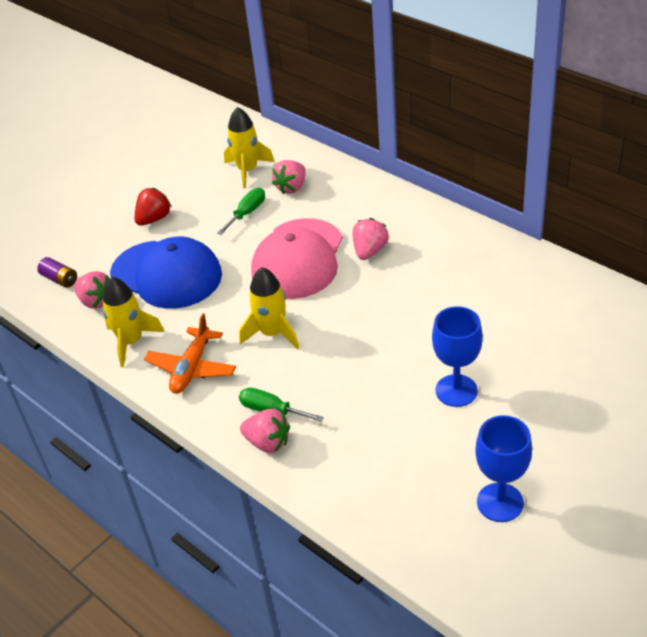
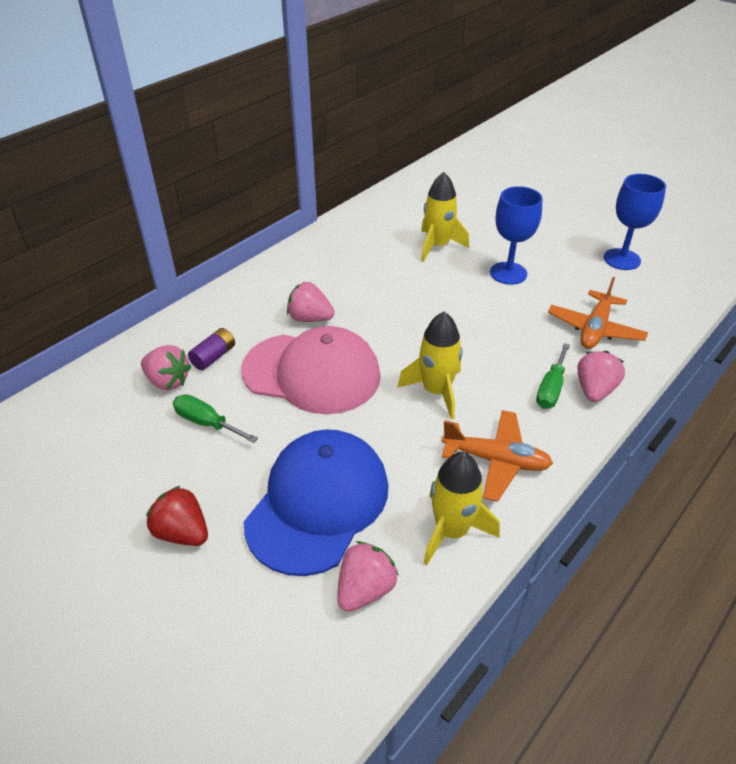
camera: 95 degrees left, 0 degrees up
purple battery [37,257,77,288] -> purple battery moved to [188,328,235,370]
yellow rocket [224,107,274,188] -> yellow rocket moved to [421,172,469,262]
none -> orange plane [548,277,648,349]

